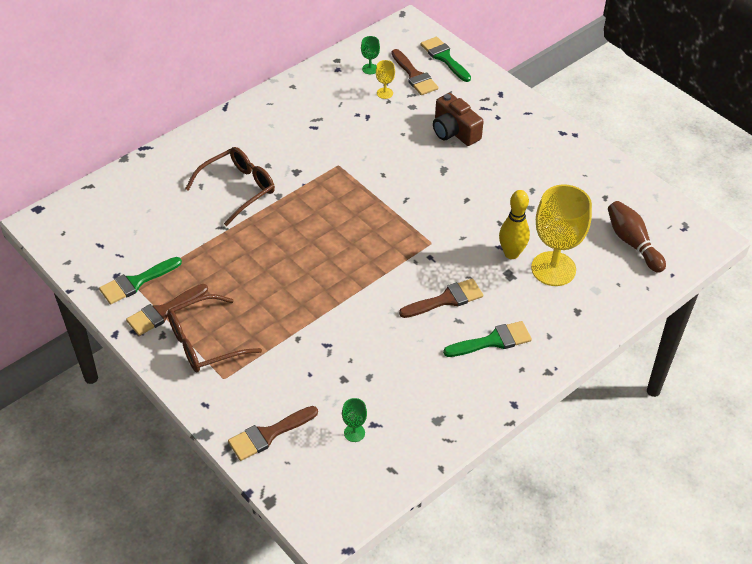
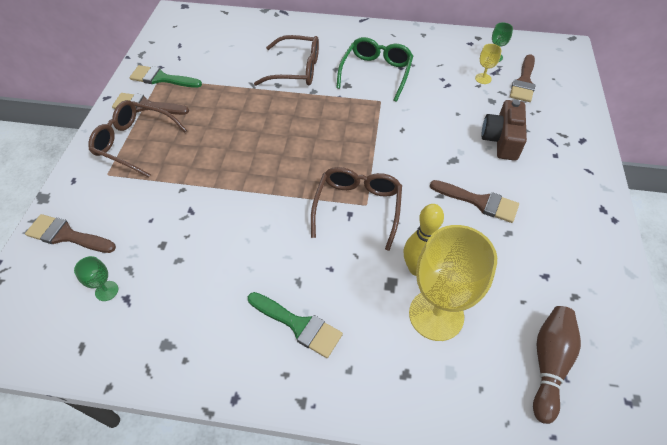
camera: 50 degrees right, 5 degrees up
brown brush [399,278,483,318] -> brown brush moved to [430,180,519,223]
green brush [421,36,471,82] -> none
none -> brown glasses [311,167,402,251]
none -> green glasses [336,37,413,102]

